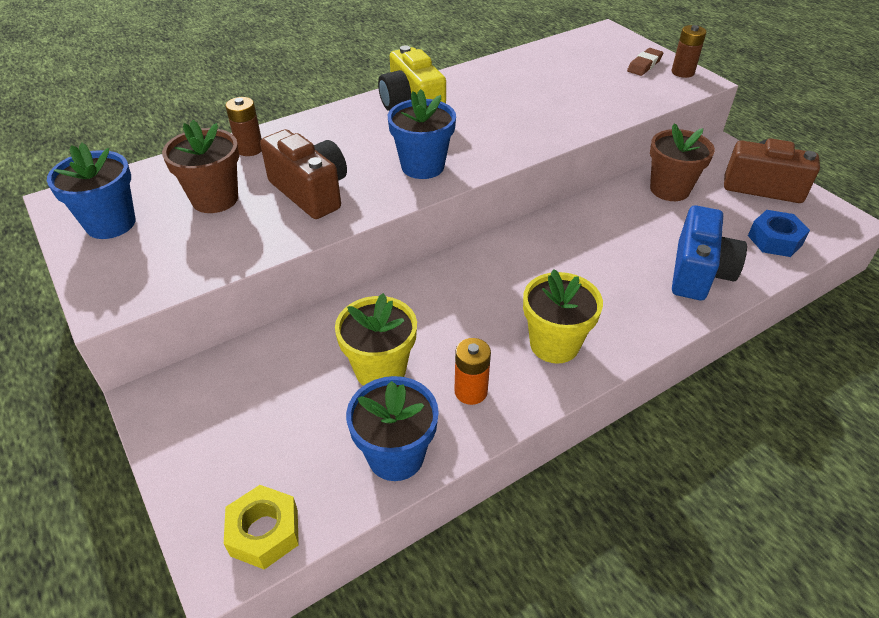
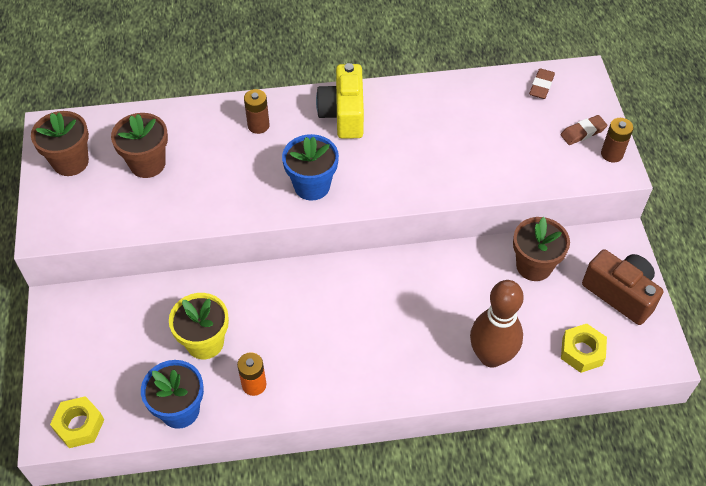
camera: 25 degrees right, 10 degrees up
blue flower pot [47,143,136,239] -> brown flower pot [31,111,89,176]
brown battery [226,97,262,156] -> brown battery moved to [244,89,269,134]
brown camera [260,129,347,219] -> none
yellow flower pot [523,269,603,363] -> none
blue camera [672,205,747,301] -> brown bowling pin [470,280,524,368]
blue nut [748,210,810,257] -> yellow nut [561,324,607,373]
none -> brown eraser [529,68,555,99]

